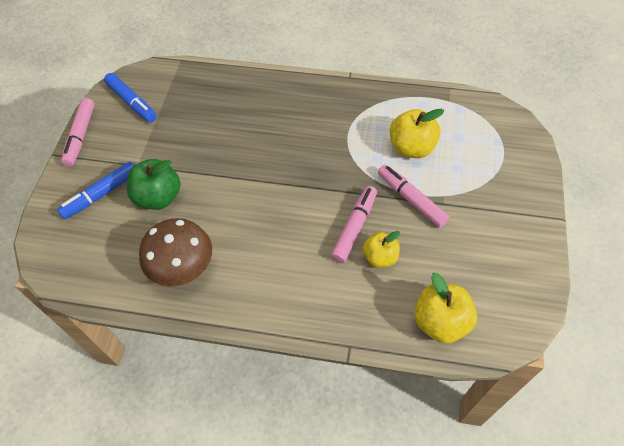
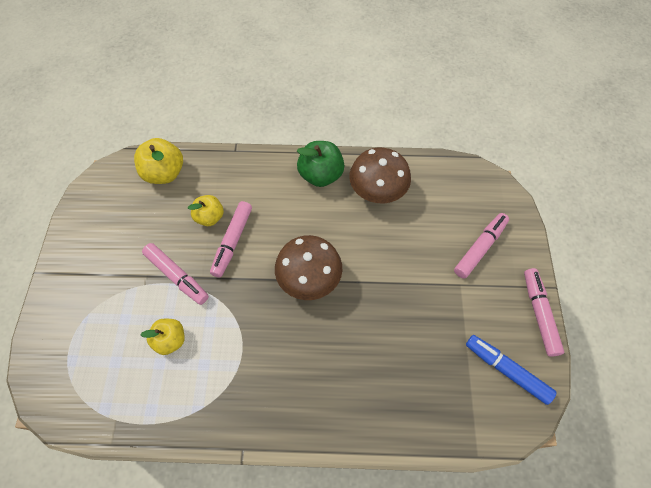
camera: 170 degrees right, 5 degrees up
blue marker [57,161,134,219] -> pink marker [454,213,509,278]
green apple [127,159,180,210] -> green apple moved to [297,141,345,187]
yellow apple [390,109,444,158] -> yellow apple [141,319,185,355], size x0.66
none -> brown mushroom [275,235,342,300]

